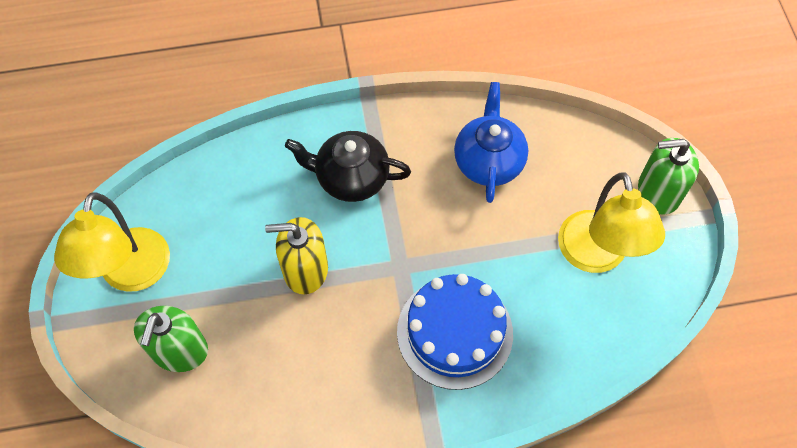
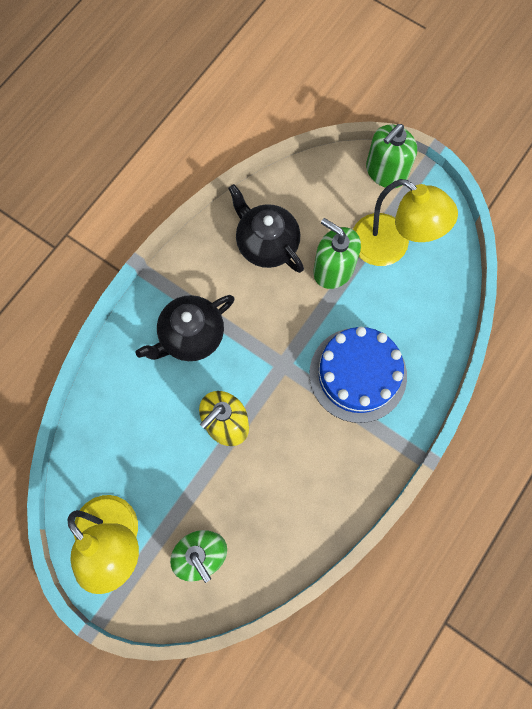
camera: 45 degrees left, 10 degrees up
blue teapot [454,82,528,203] -> black teapot [228,184,304,273]
none -> green soap dispenser [313,218,361,289]

